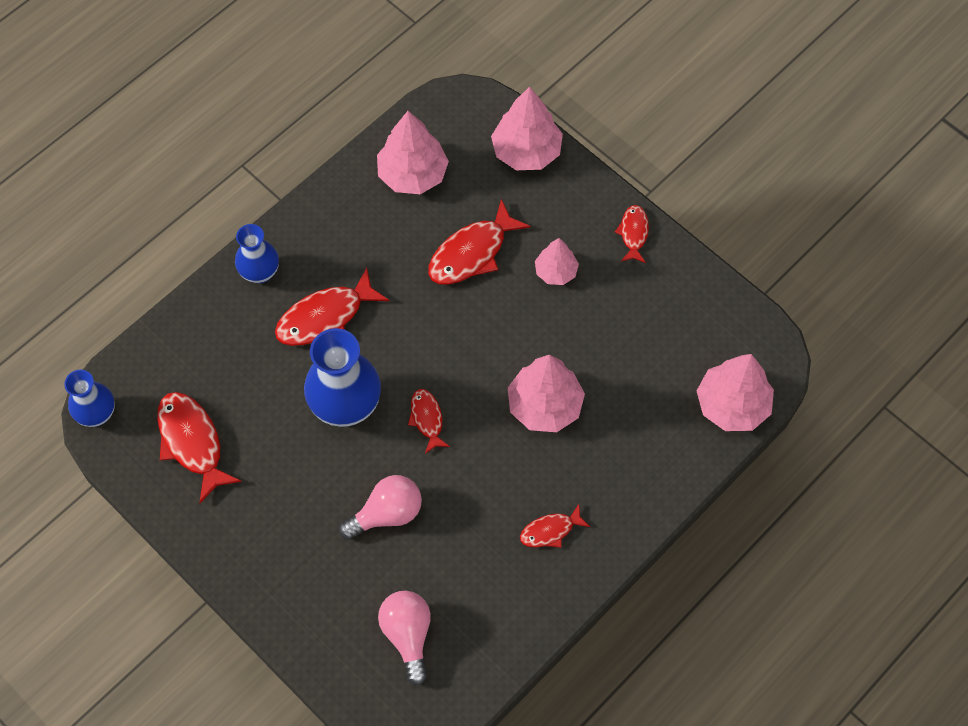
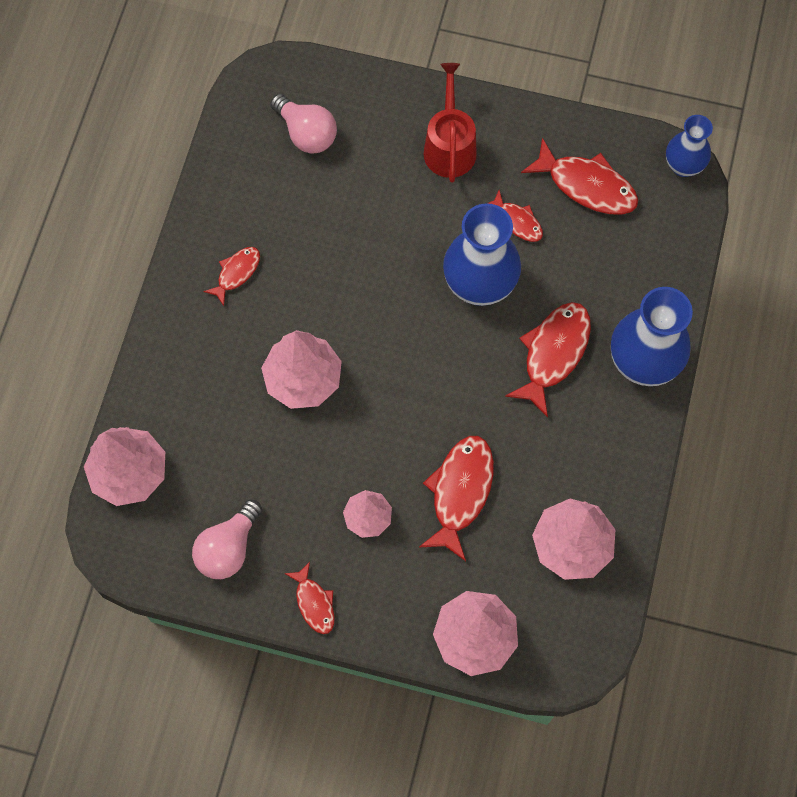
camera: 150 degrees right, 5 degrees up
blue vase [235,224,279,283] -> blue vase [611,287,693,386], size x1.67
pink light bulb [339,475,422,540] -> pink light bulb moved to [192,500,262,579]
red fish [408,389,450,454] -> red fish moved to [487,190,543,242]
none -> red watering can [423,63,477,183]

